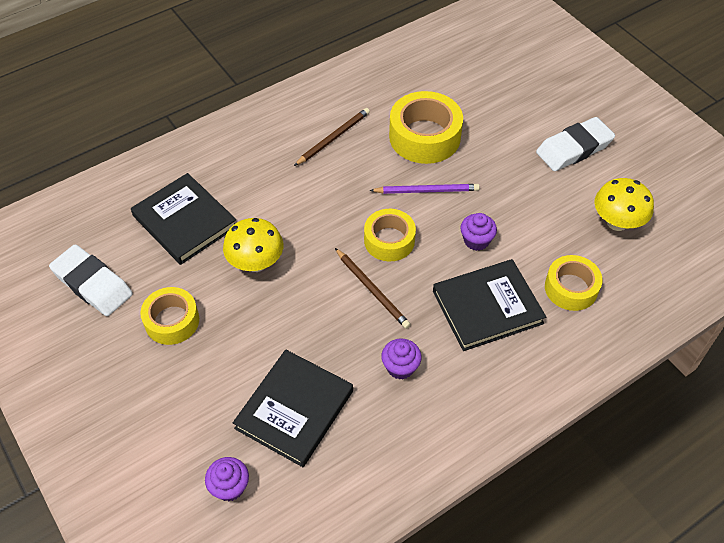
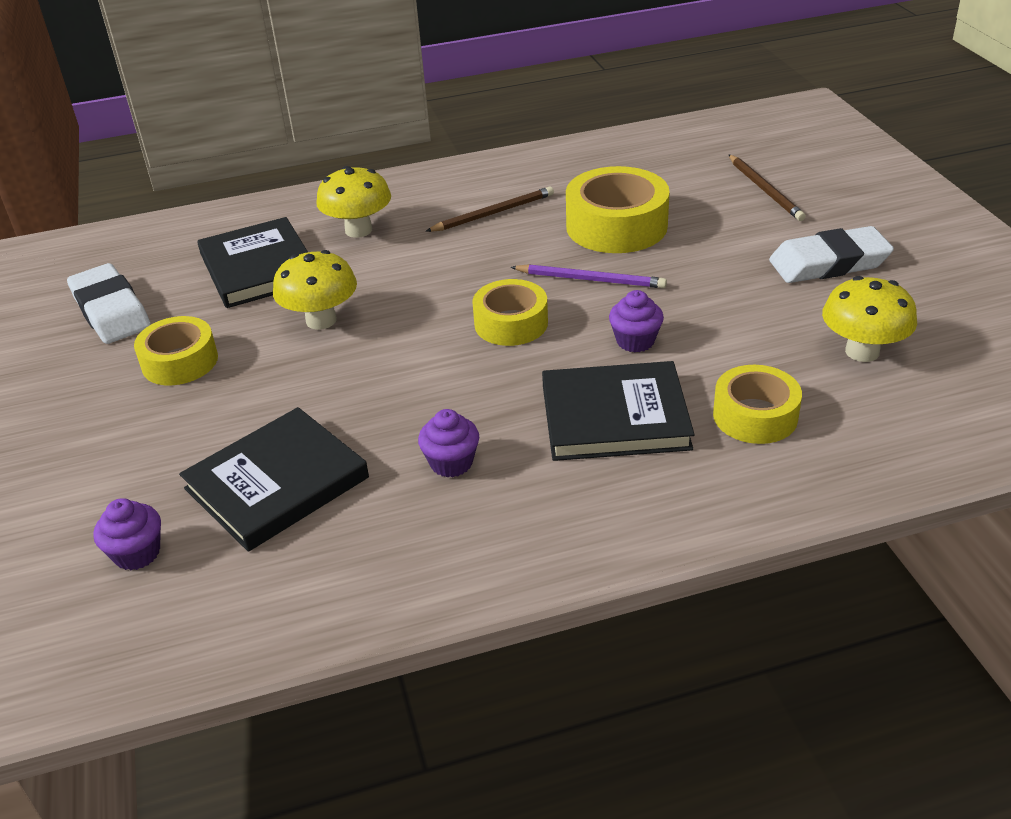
camera: 20 degrees right, 15 degrees down
brown pencil [335,248,411,329] -> brown pencil moved to [728,154,806,221]
none -> yellow mushroom [316,166,391,238]

